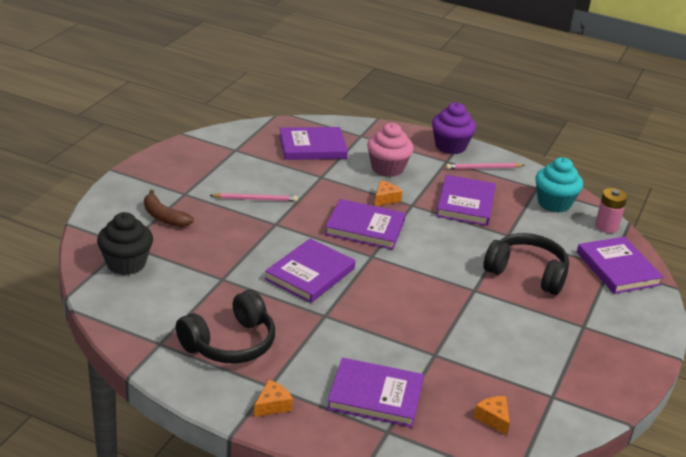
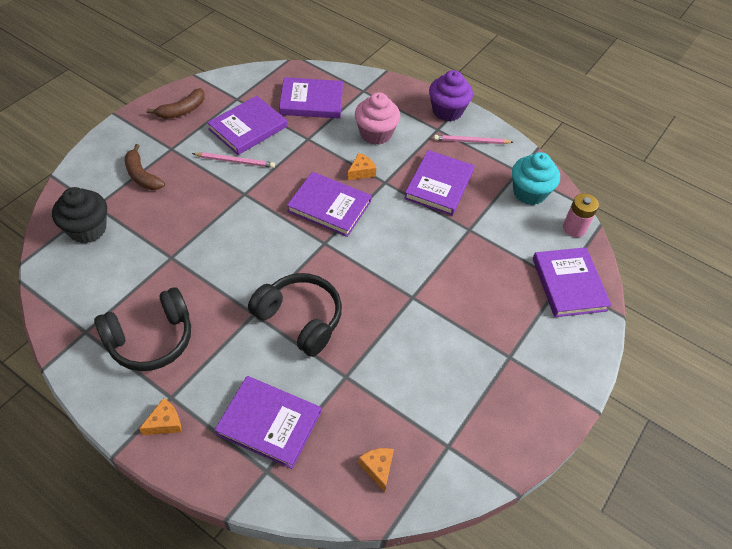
camera: 10 degrees right, 20 degrees up
purple book [265,239,355,303] -> purple book moved to [207,96,287,155]
black headphones [484,233,569,295] -> black headphones moved to [248,273,342,357]
none -> brown banana [147,88,205,119]

